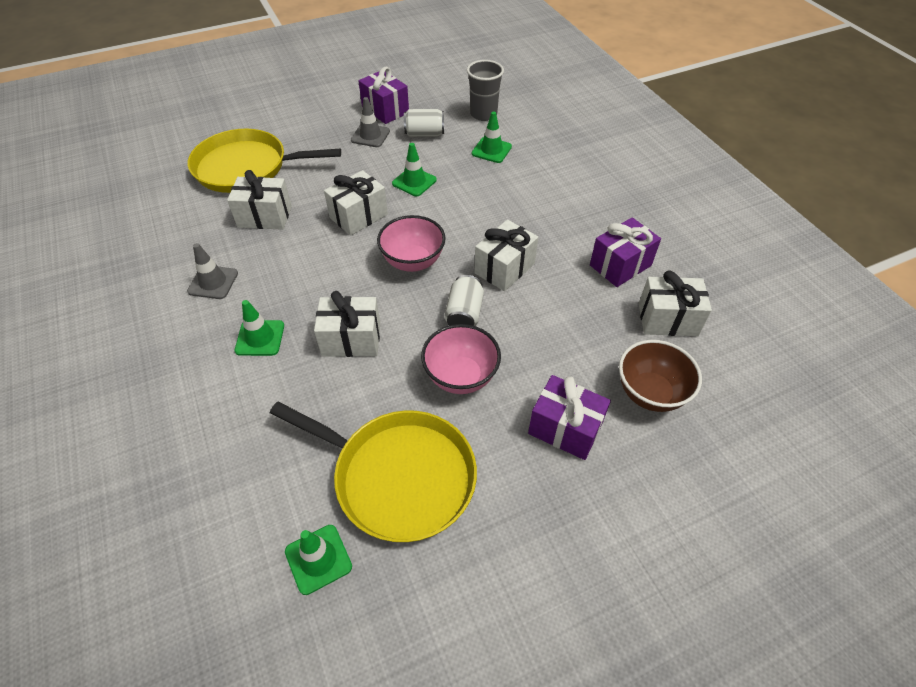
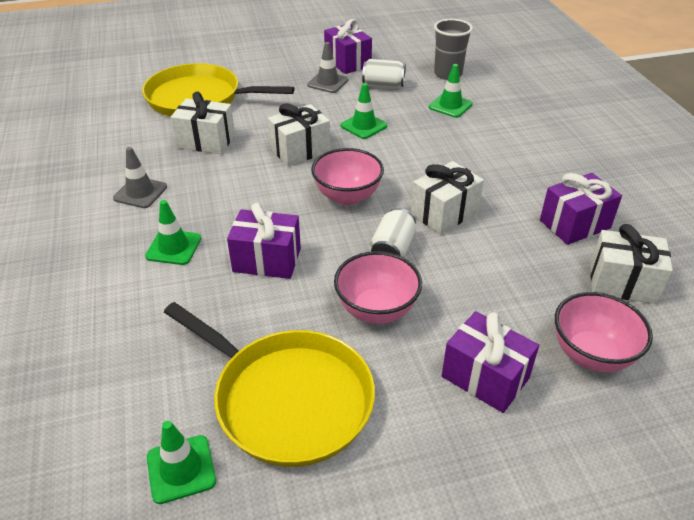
camera: 10 degrees right, 10 degrees down
white gift [314,291,380,357] -> purple gift [227,203,301,279]
brown bowl [619,340,702,412] -> pink bowl [555,292,653,372]

